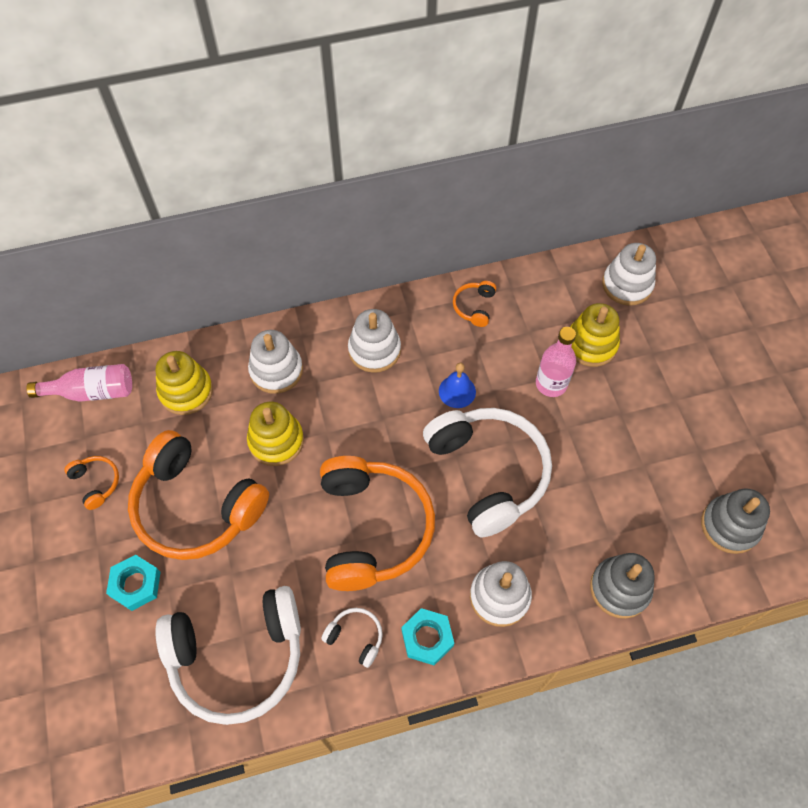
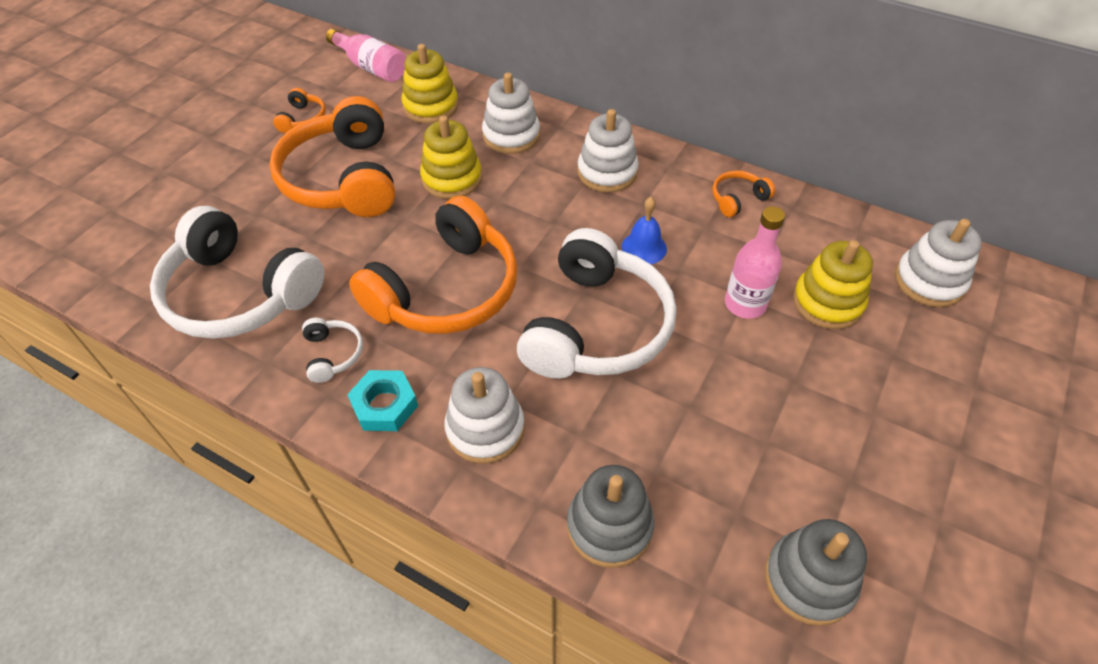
camera: 45 degrees right, 10 degrees down
turquoise nut [106,555,160,611] -> none

